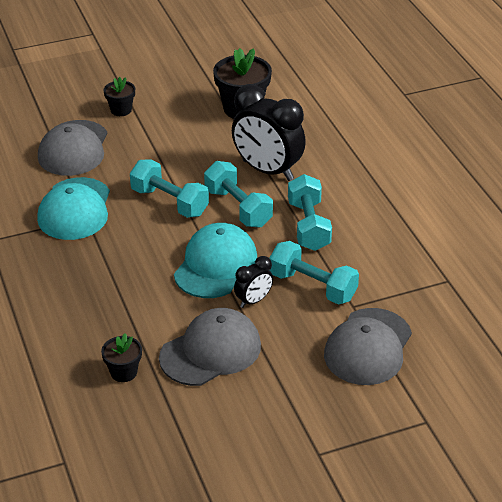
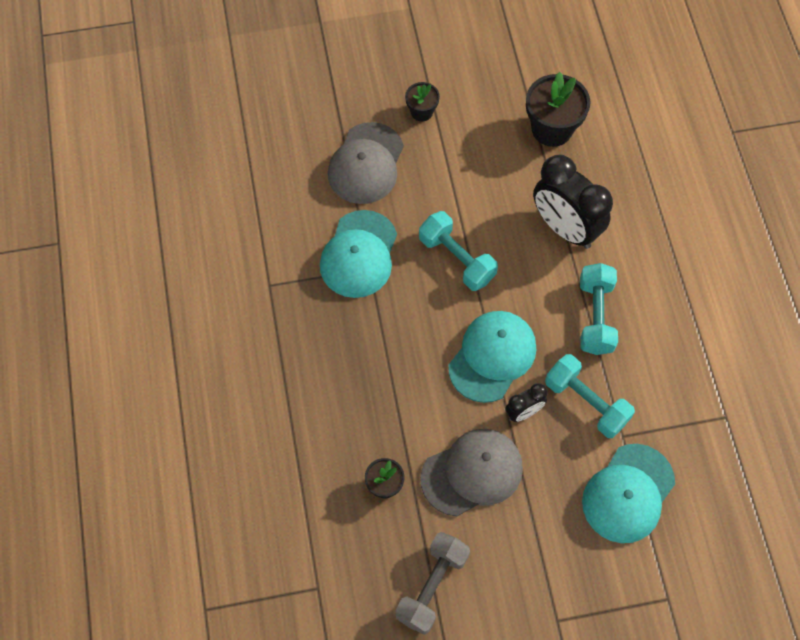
camera: 10 degrees right, 25 degrees up
turquoise dumbbell [204,161,273,228] -> none
grey cap [324,308,412,385] -> turquoise cap [582,444,675,543]
none -> grey dumbbell [395,532,470,635]

